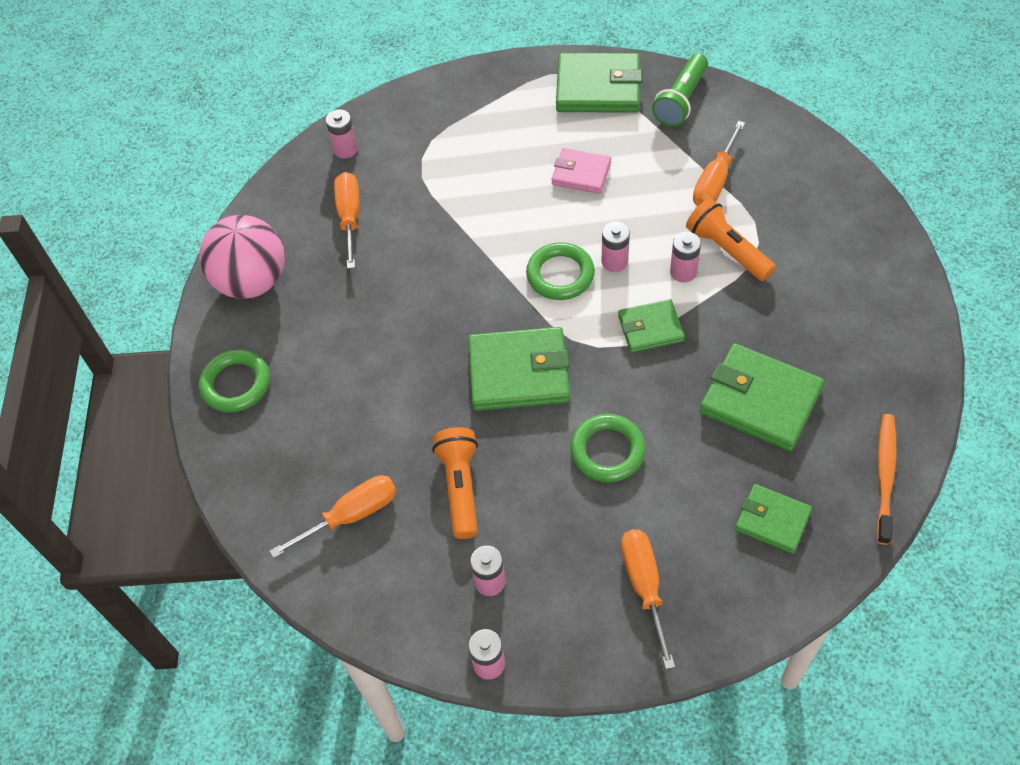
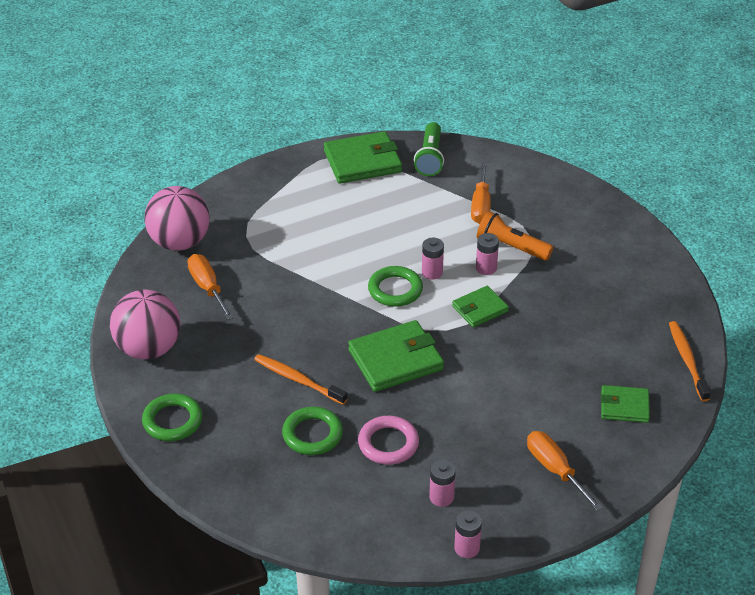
camera: 25 degrees left, 15 degrees down
orange screwdriver [270,475,397,558] -> none
pink battery [326,109,358,158] -> pink ball [144,186,209,251]
orange flashlight [432,427,478,539] -> pink ring [358,416,419,465]
pink wallet [551,148,611,194] -> none
green ring [570,414,646,482] -> green ring moved to [282,407,343,455]
green wallet [700,343,824,451] -> none
none -> orange toothbrush [254,354,347,405]

